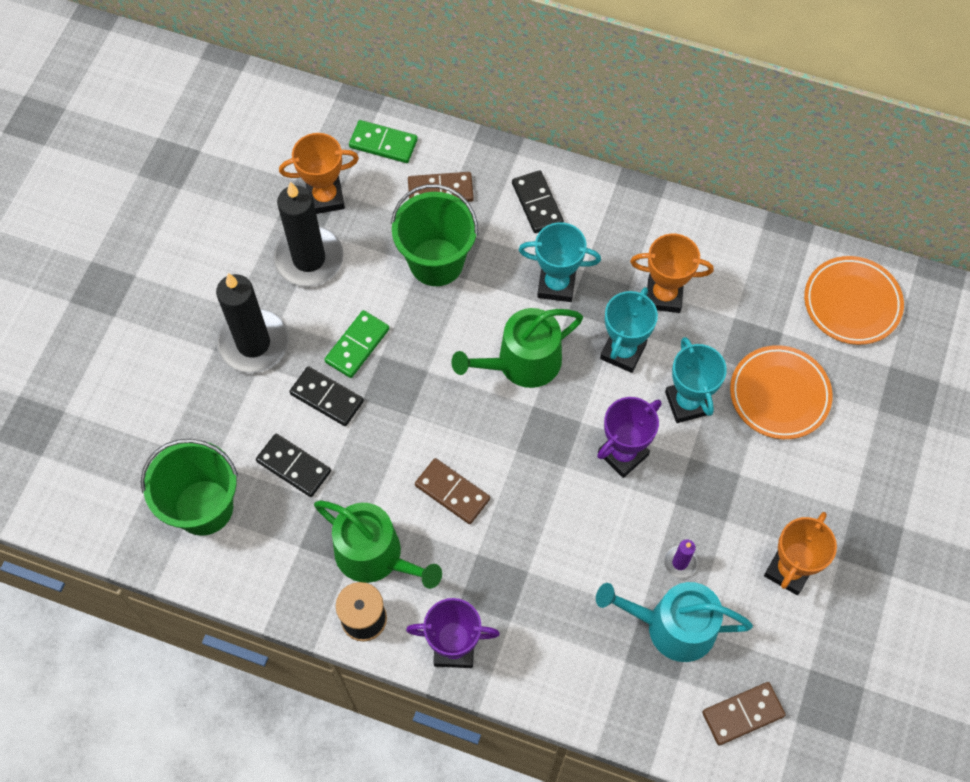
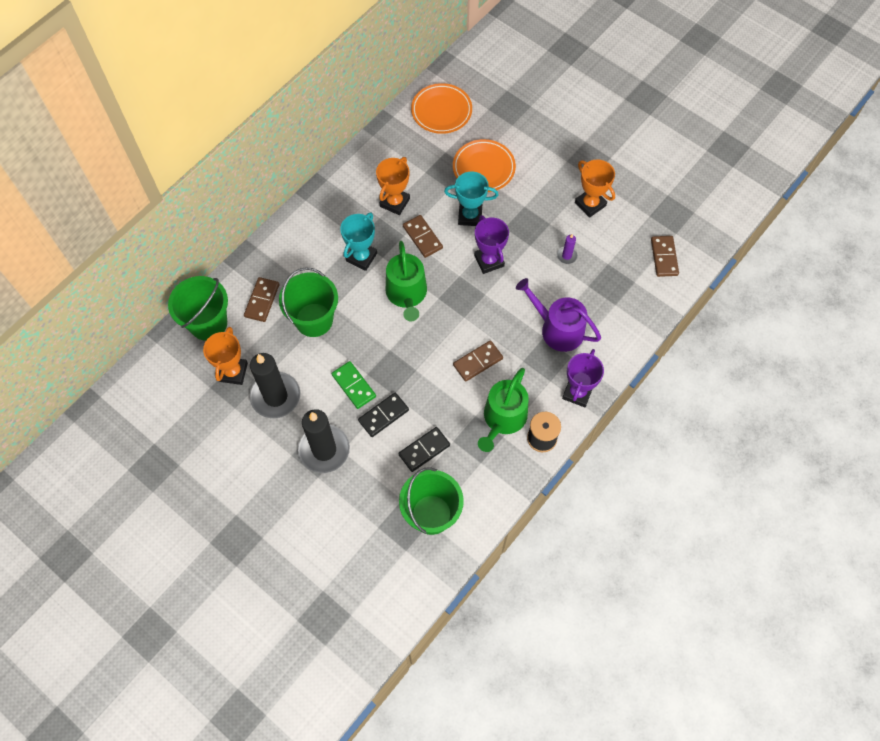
camera: 70 degrees left, 0 degrees up
green watering can [314,500,442,589] -> green watering can turned 150 degrees clockwise [478,368,529,452]
green domino [349,120,418,163] -> green bucket [168,276,228,341]
black domino [512,170,564,233] -> none
turquoise watering can [596,582,753,662] -> none
turquoise trophy [600,287,658,373] -> brown domino [403,215,443,258]
none -> purple watering can [516,278,601,352]

